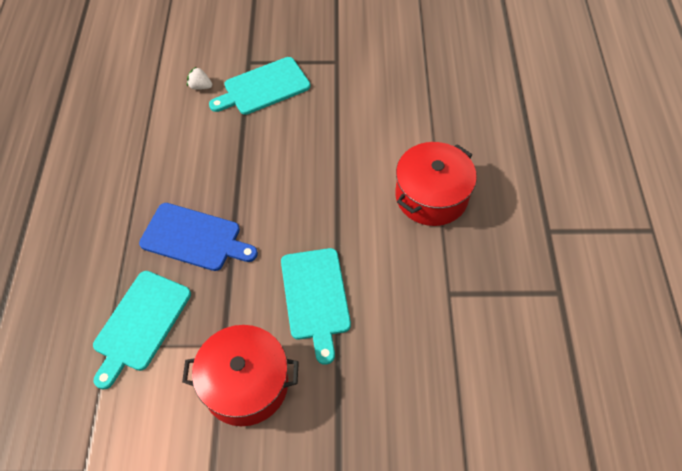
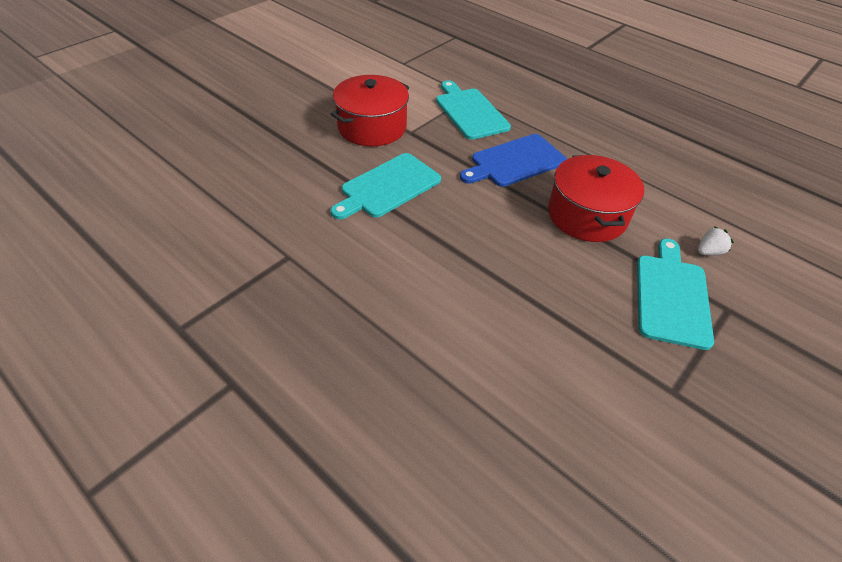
camera: 130 degrees right, 10 degrees down
turquoise cutting board [281,248,351,365] -> turquoise cutting board turned 75 degrees counterclockwise [331,153,441,219]
red pot [395,142,477,226] -> red pot moved to [548,155,644,242]

